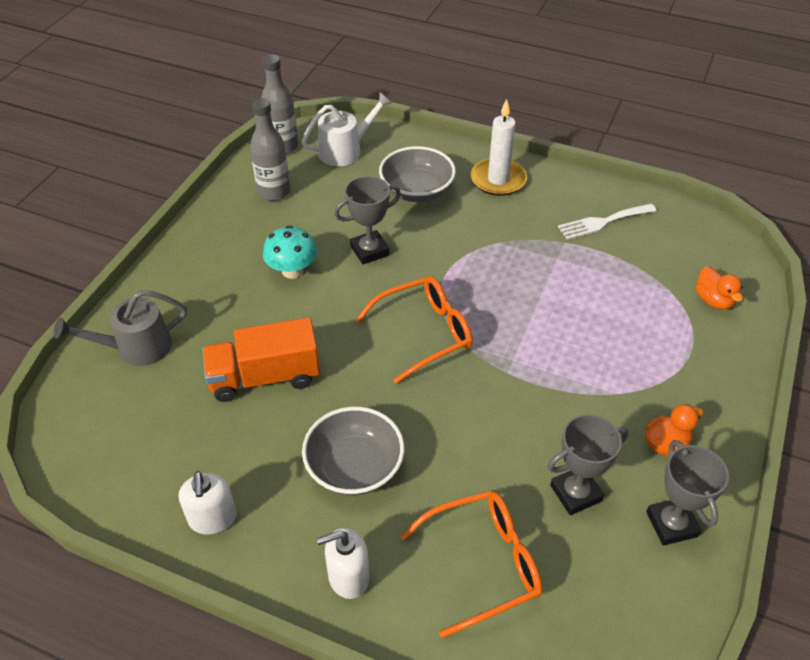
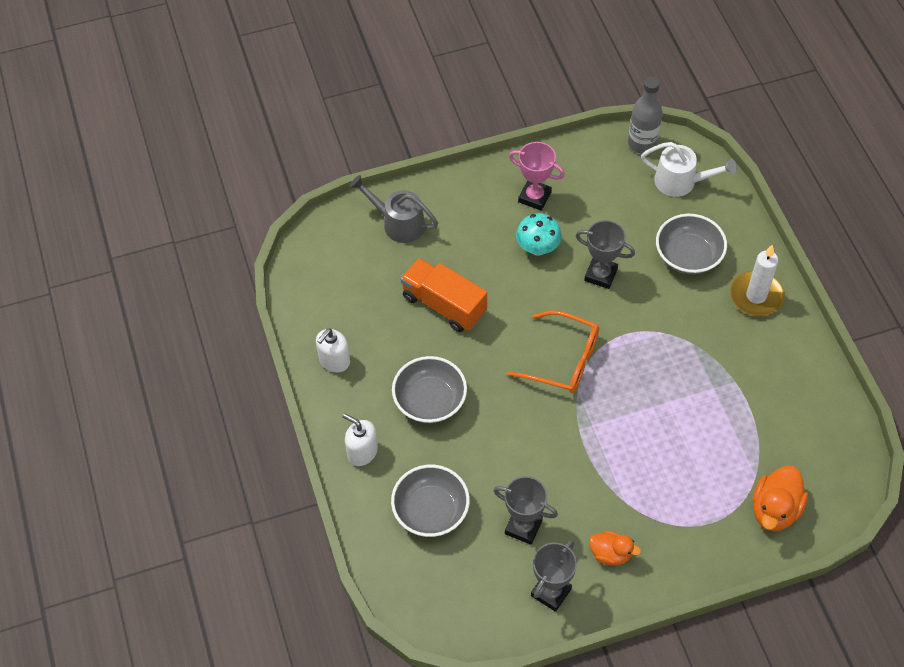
camera: 50 degrees right, 10 degrees up
grey bottle [250,98,290,201] -> none
orange glasses [400,491,542,638] -> grey bowl [391,465,470,537]
white fork [558,204,657,240] -> none
orange duck [696,266,743,310] -> orange duck [753,465,808,531], size x1.56
none -> pink trophy [509,142,565,211]

